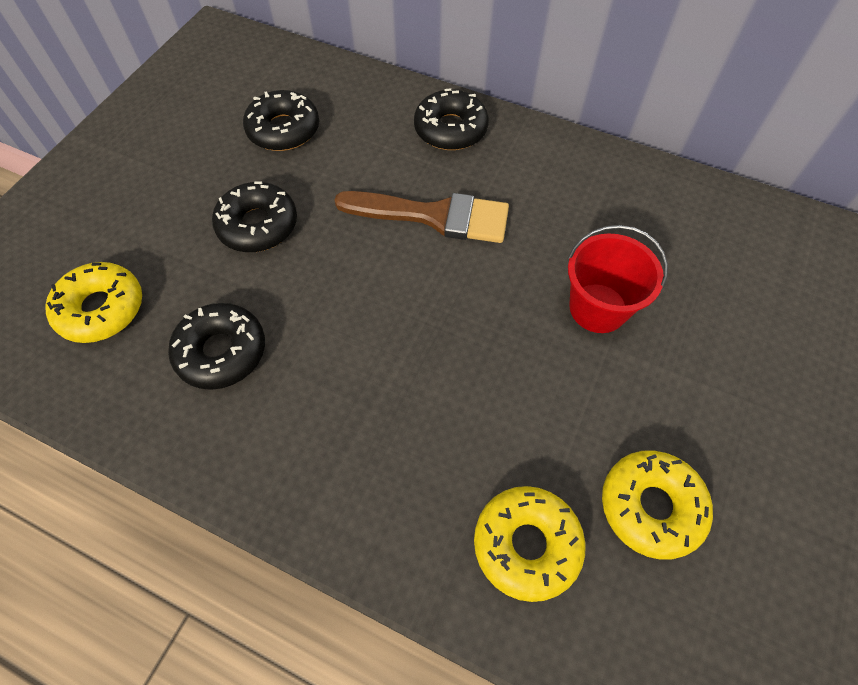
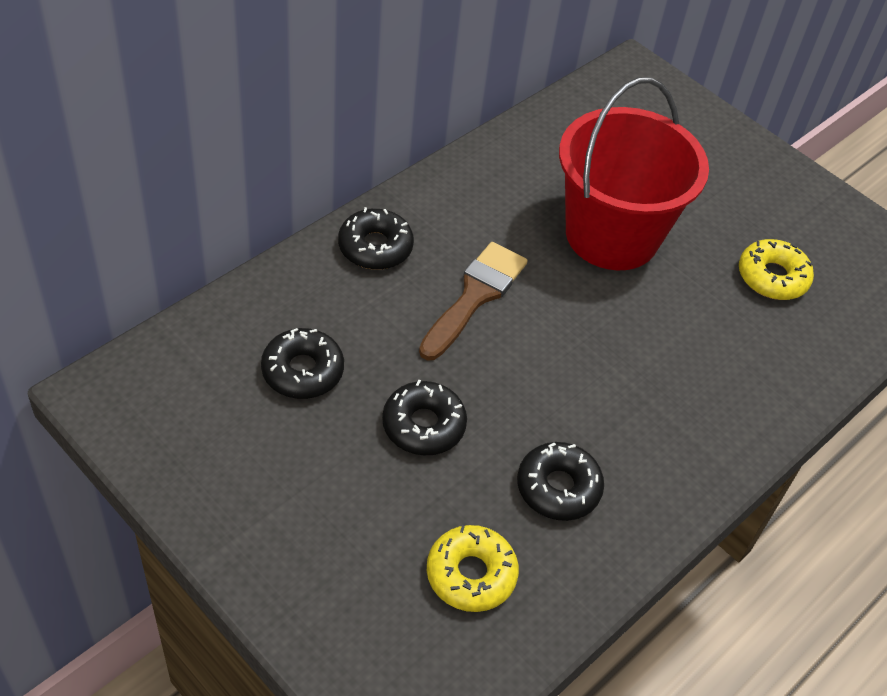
camera: 75 degrees left, 10 degrees down
yellow donut [474,486,585,602] -> none
red bucket [568,225,668,333] -> red bucket [559,77,709,270], size x1.99

